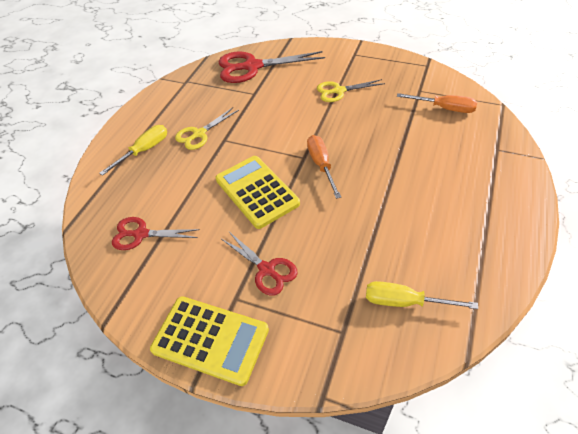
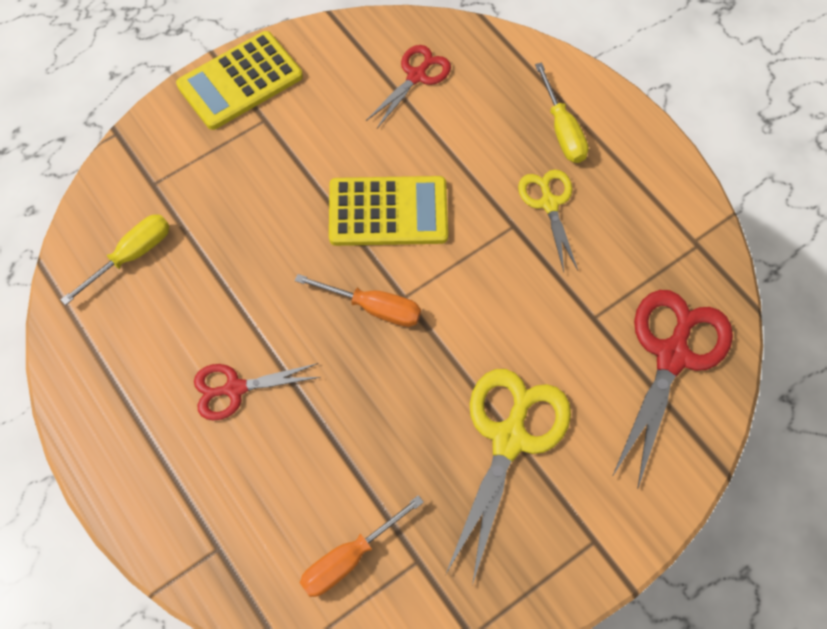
camera: 120 degrees right, 15 degrees up
red scissors [221,232,297,296] -> red scissors moved to [194,363,321,420]
yellow scissors [317,79,385,102] -> yellow scissors [445,369,571,585], size x1.69

